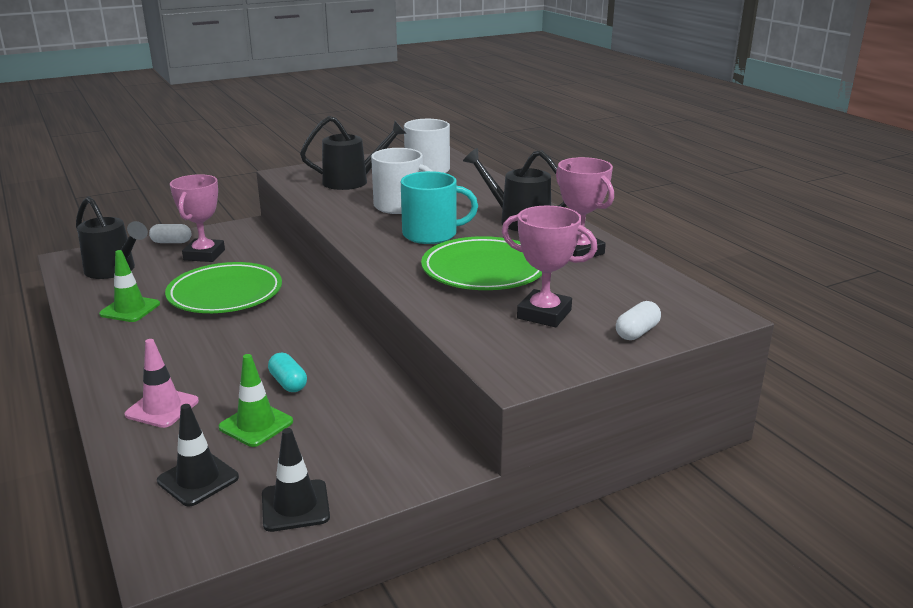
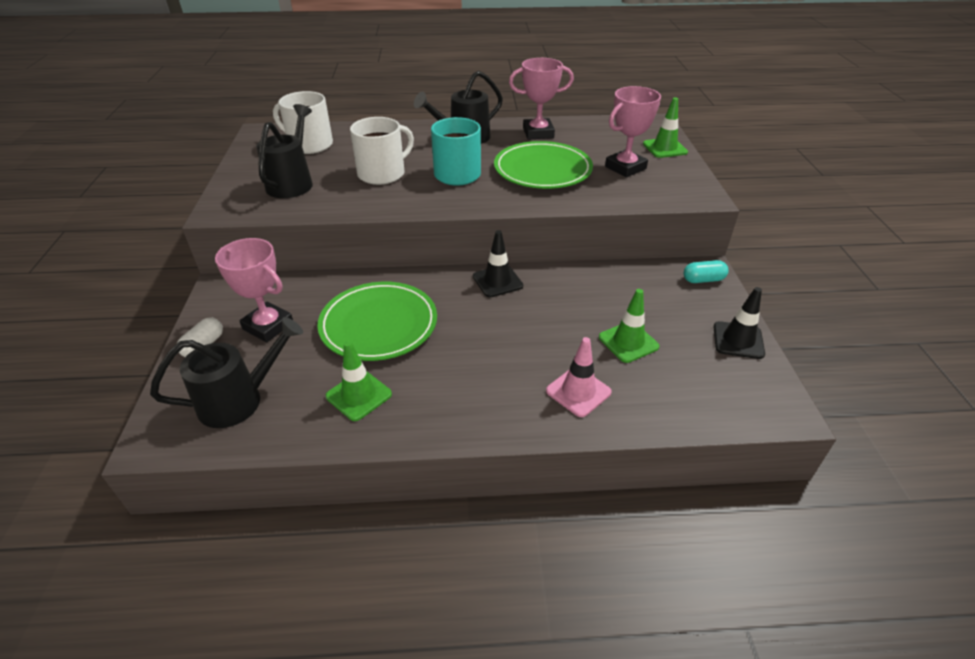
camera: 65 degrees left, 15 degrees up
black traffic cone [157,404,239,507] -> black traffic cone moved to [473,230,523,298]
turquoise capsule [268,353,307,392] -> turquoise capsule moved to [684,260,728,283]
white capsule [616,301,661,340] -> green traffic cone [643,97,688,158]

